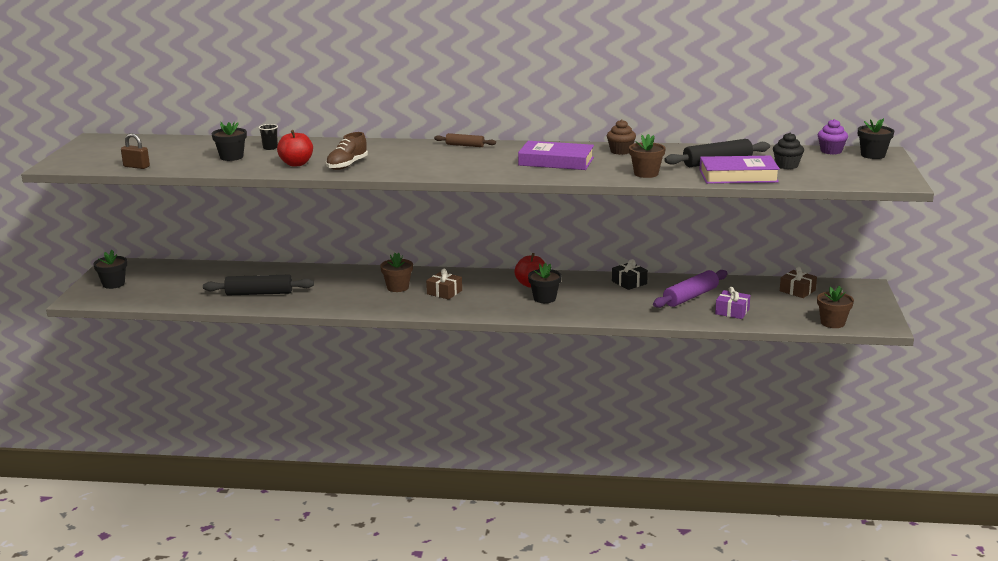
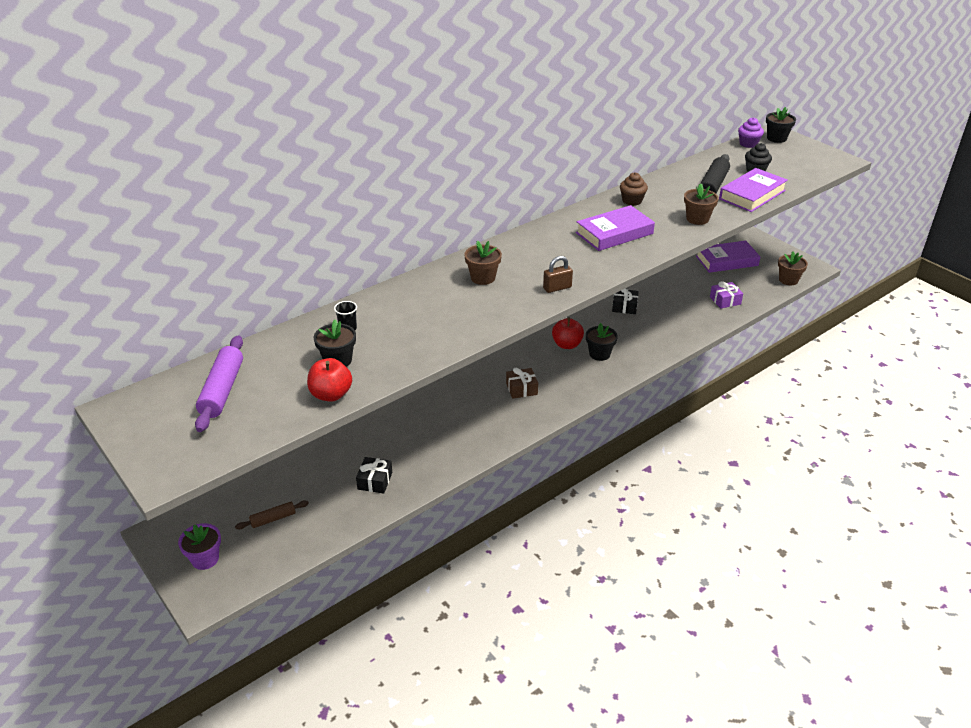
camera: 45 degrees left, 15 degrees up
black flower pot [93,250,127,289] -> purple flower pot [178,523,221,570]
brown padlock [121,133,150,169] -> brown padlock moved to [543,256,573,293]
black rolling pin [203,275,314,296] -> black gift [356,457,392,493]
red apple [277,130,313,167] -> red apple moved to [307,358,352,402]
brown shoe [326,132,368,170] -> none
brown flower pot [380,253,413,292] -> brown flower pot moved to [464,241,502,285]
brown rolling pin [434,133,496,147] -> brown rolling pin moved to [235,500,309,530]
purple rolling pin [653,270,728,308] -> purple rolling pin moved to [195,335,243,432]
brown gift [780,267,817,298] -> purple book [696,241,760,273]

